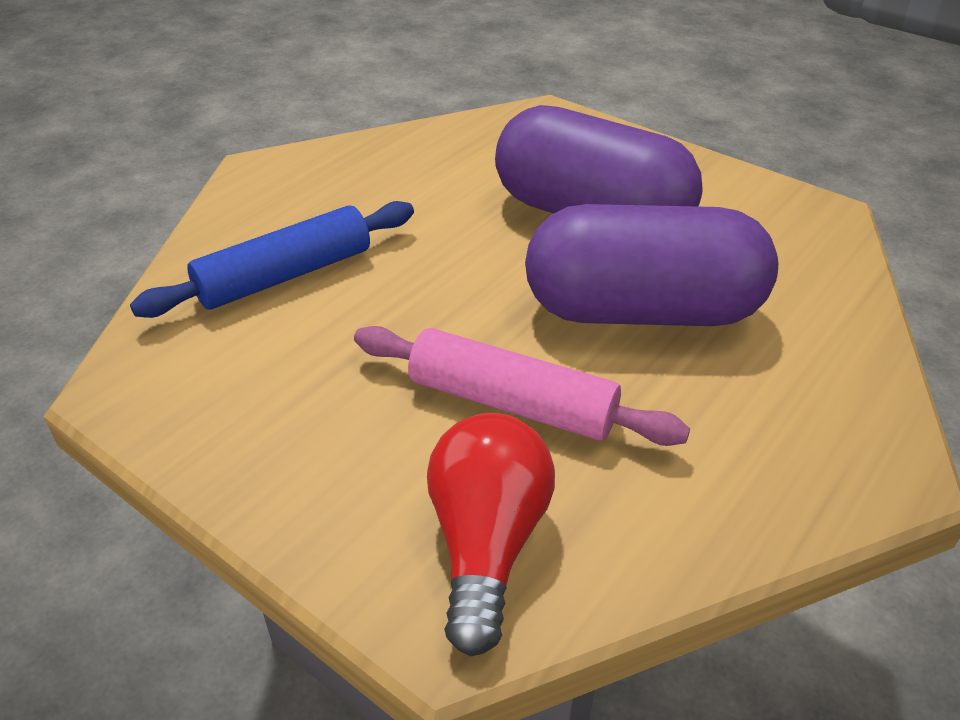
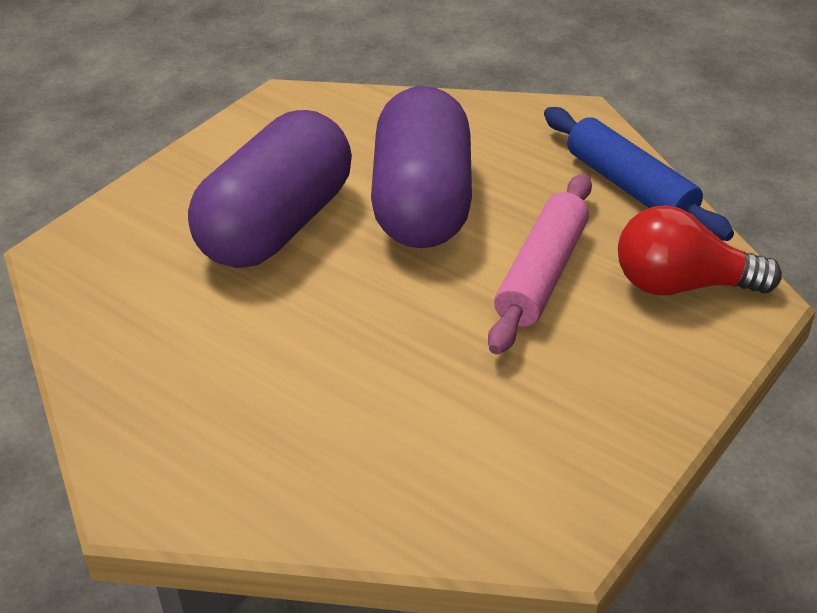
camera: 90 degrees left, 0 degrees up
blue rolling pin [130,201,414,318] -> blue rolling pin moved to [544,107,734,241]

